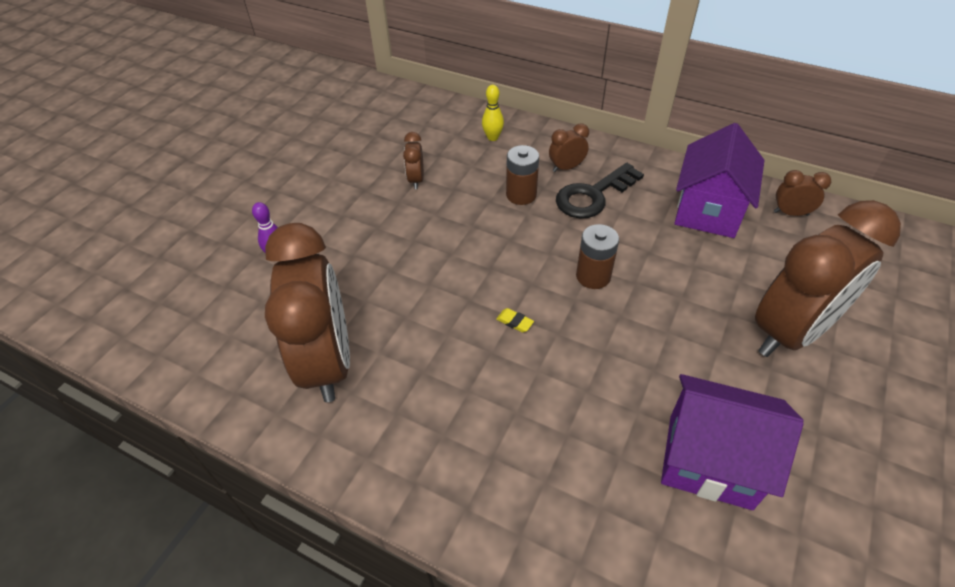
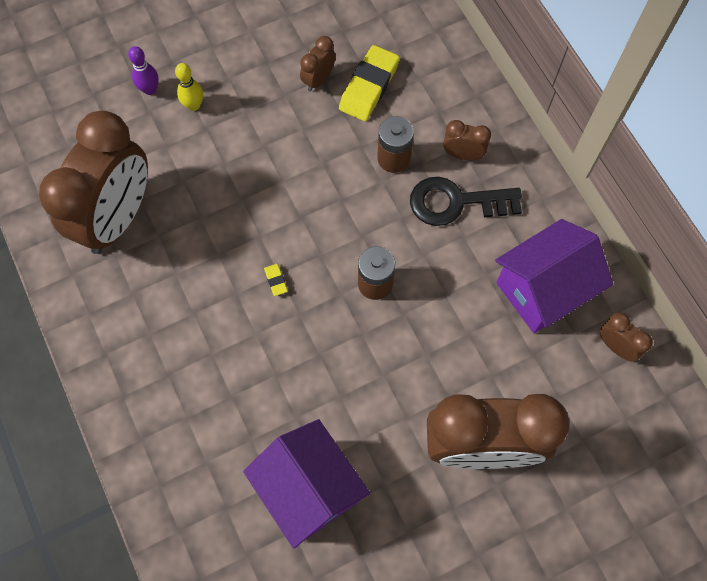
camera: 35 degrees right, 20 degrees up
yellow bowling pin [482,85,504,141] -> yellow bowling pin moved to [175,63,203,111]
none -> yellow eraser [339,45,400,121]

